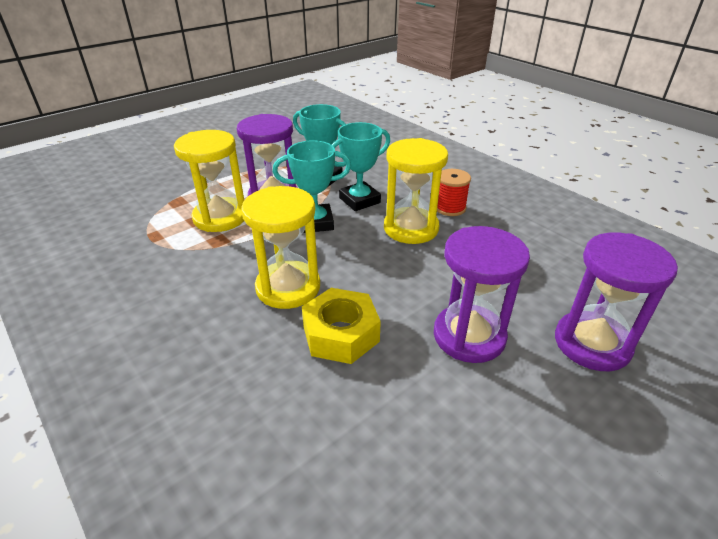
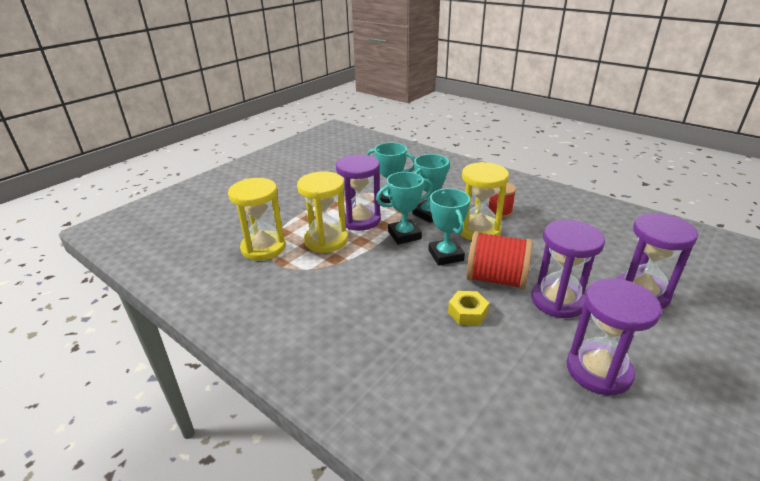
camera: 10 degrees left, 5 degrees down
yellow hourglass [241,186,320,309] -> yellow hourglass moved to [228,178,286,261]
yellow nut [302,288,381,364] -> yellow nut [448,291,489,326], size x0.66
none -> turquoise trophy [428,188,470,266]
none -> red spool [466,231,533,290]
none -> purple hourglass [567,278,662,396]

